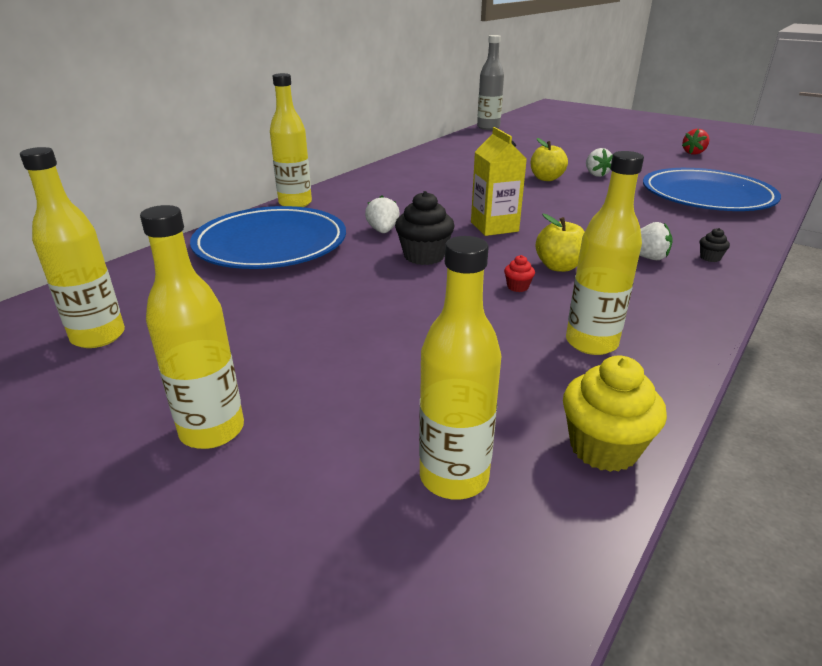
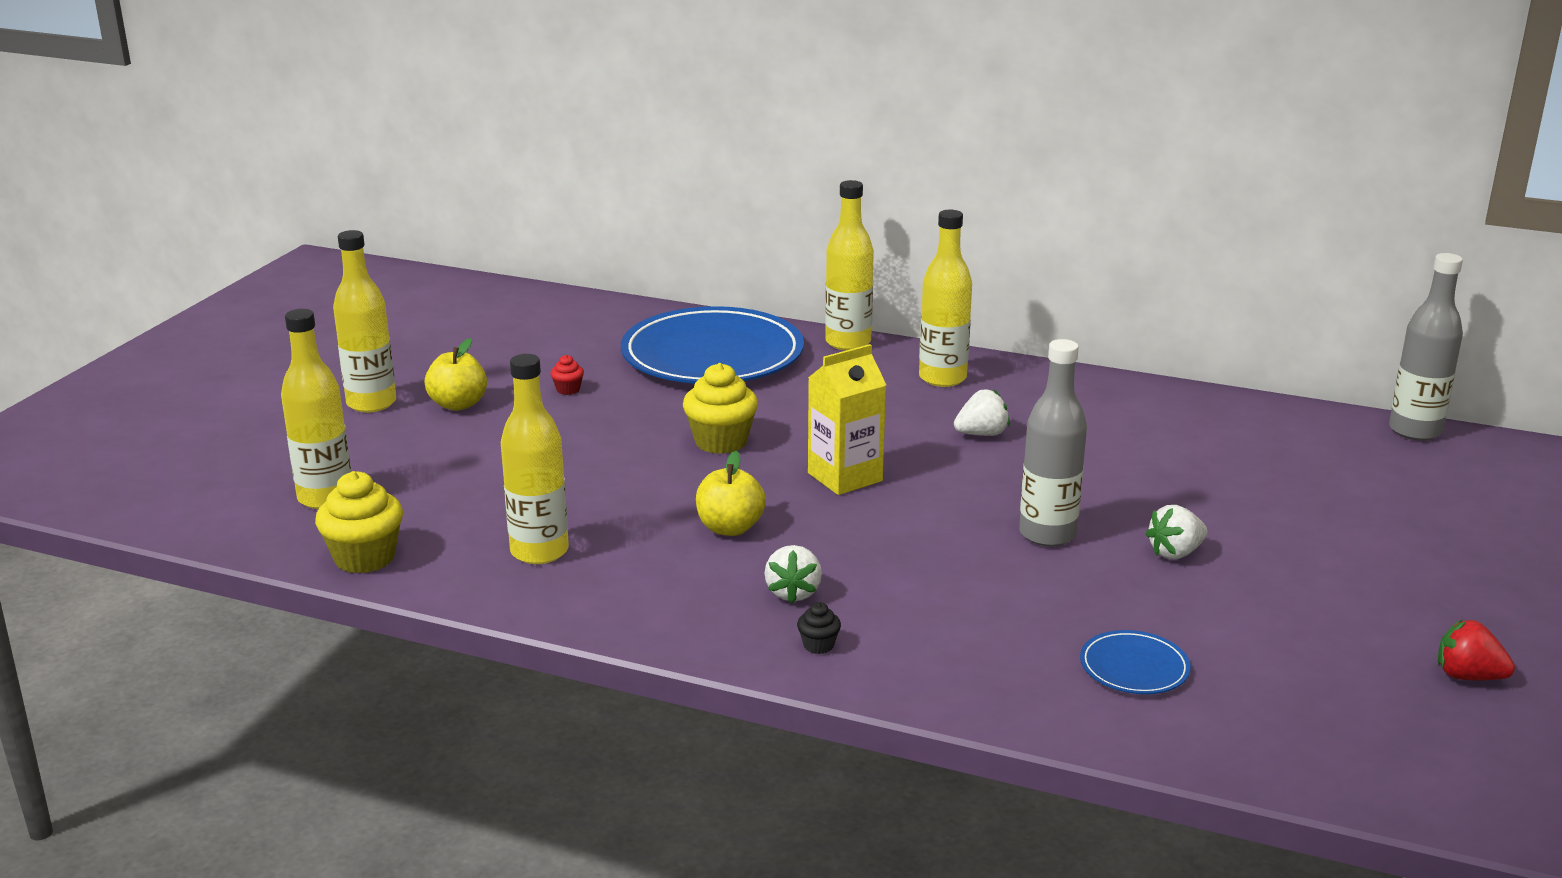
camera: 75 degrees right, 5 degrees down
yellow bottle [20,147,125,348] -> yellow bottle moved to [919,210,972,387]
white strawberry [365,195,400,233] -> white strawberry moved to [954,389,1010,436]
black cupcake [395,191,455,265] -> yellow cupcake [683,363,758,454]
red cupcake [504,255,535,292] -> red cupcake moved to [550,355,584,395]
yellow apple [531,138,568,181] -> yellow apple moved to [425,338,487,411]
blue plate [643,168,781,211] -> blue plate [1080,630,1191,694], size x0.42
none -> grey bottle [1019,339,1087,547]

